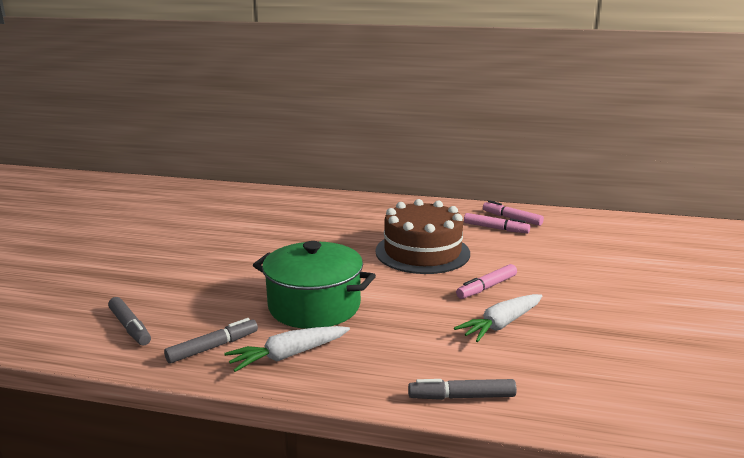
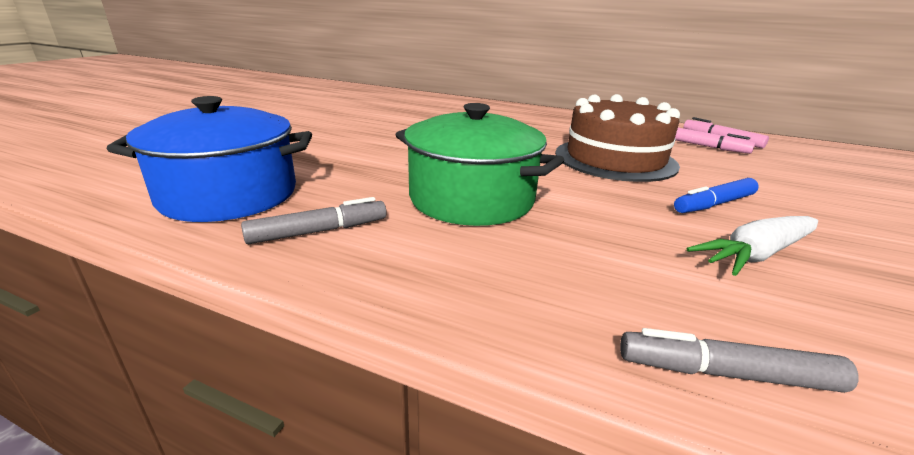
camera: 10 degrees right, 5 degrees up
grey marker [108,297,151,346] -> blue pot [107,96,312,222]
white carrot [224,326,350,372] -> none
pink marker [456,264,517,299] -> blue marker [674,178,759,213]

